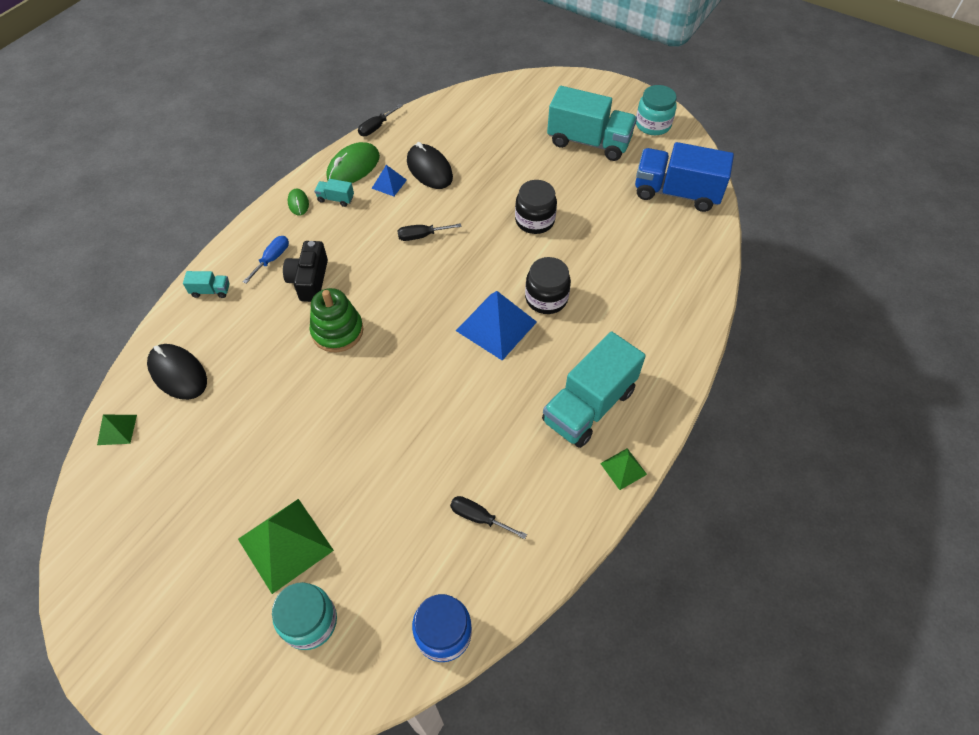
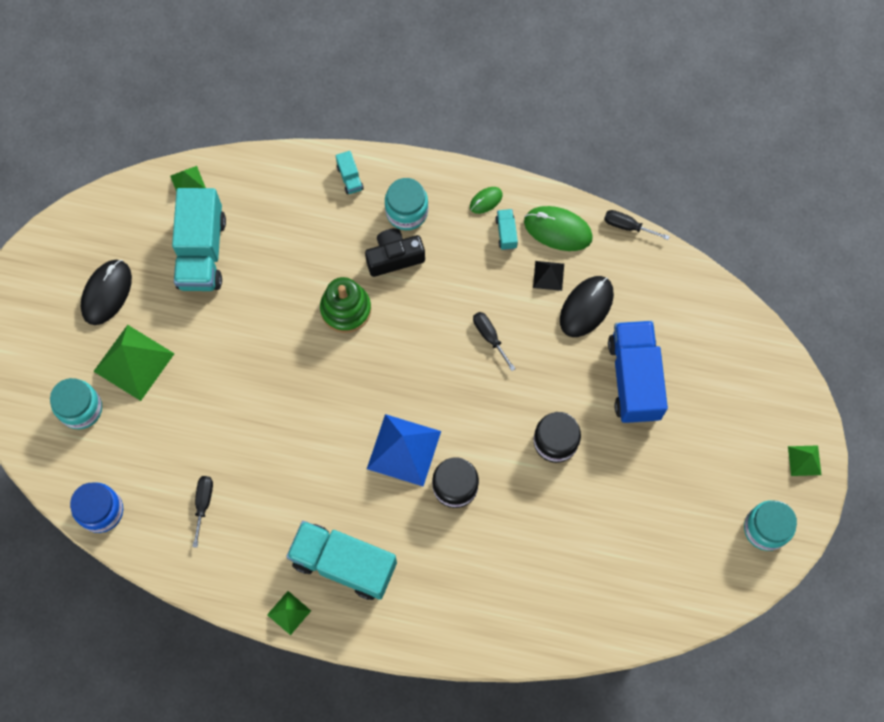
camera: 70 degrees right, 15 degrees up
black mouse [147,344,207,400] -> black mouse moved to [81,260,132,325]
blue screwdriver [243,236,289,284] -> turquoise jar [385,178,428,230]
blue pyramid [372,165,407,196] -> black pyramid [533,261,564,291]
turquoise truck [547,86,637,161] -> turquoise truck moved to [172,188,226,291]
blue truck [635,142,734,212] -> blue truck moved to [608,321,668,423]
none -> green pyramid [788,445,821,476]

